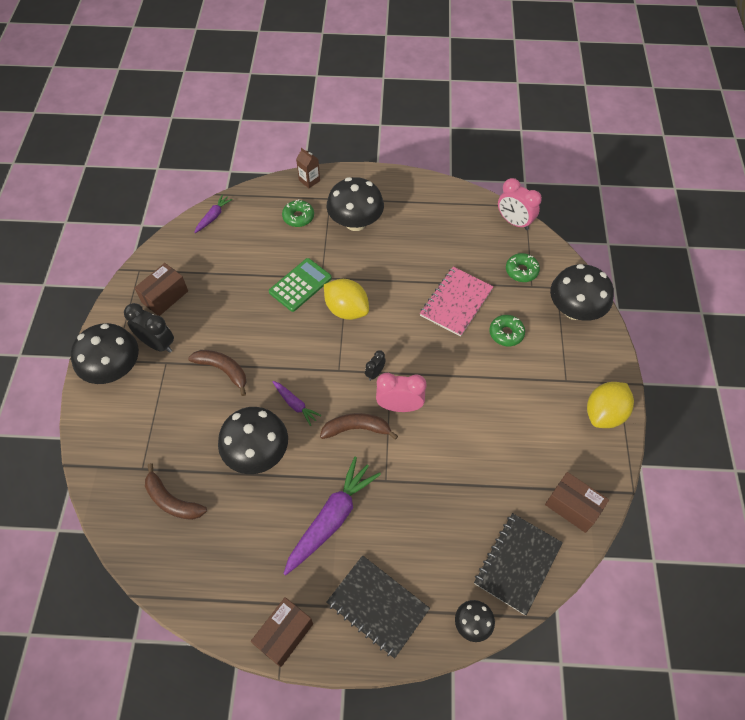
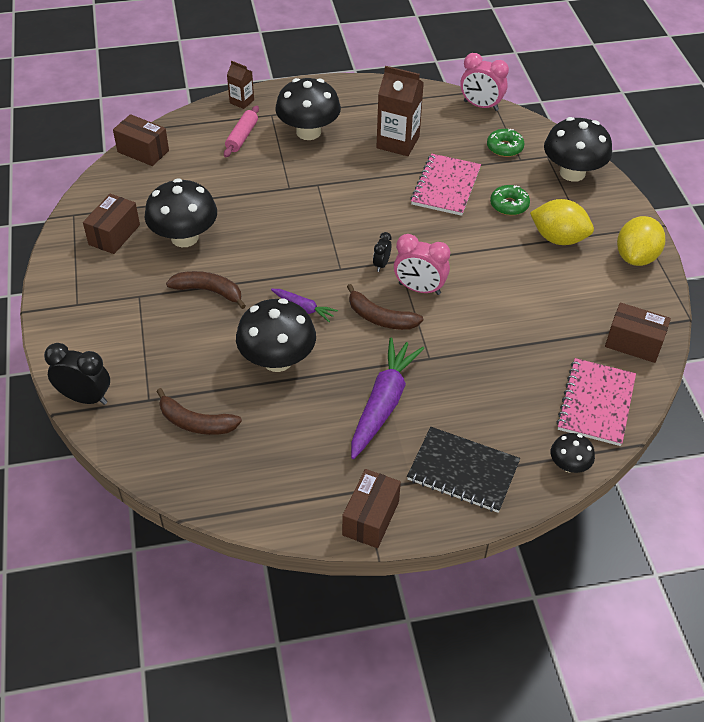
camera: 15 degrees left, 10 degrees down
black mushroom [71,323,139,384] -> black mushroom moved to [145,178,217,247]
black clock [124,303,174,353] -> black clock moved to [44,343,110,405]
purple carrot [194,194,233,233] -> brown box [113,114,169,166]
green calculator [269,258,332,312] -> none
green donut [282,199,314,227] -> pink rolling pin [224,106,259,157]
brown banana [320,413,398,440] -> brown banana turned 135 degrees counterclockwise [347,284,423,330]
yellow lemon [324,279,369,320] -> yellow lemon moved to [530,199,594,245]
pink clock [376,373,427,412] -> pink clock turned 150 degrees counterclockwise [394,234,450,295]
black notebook [474,513,563,615] -> pink notebook [556,358,636,446]
none -> brown carton [376,66,424,156]

